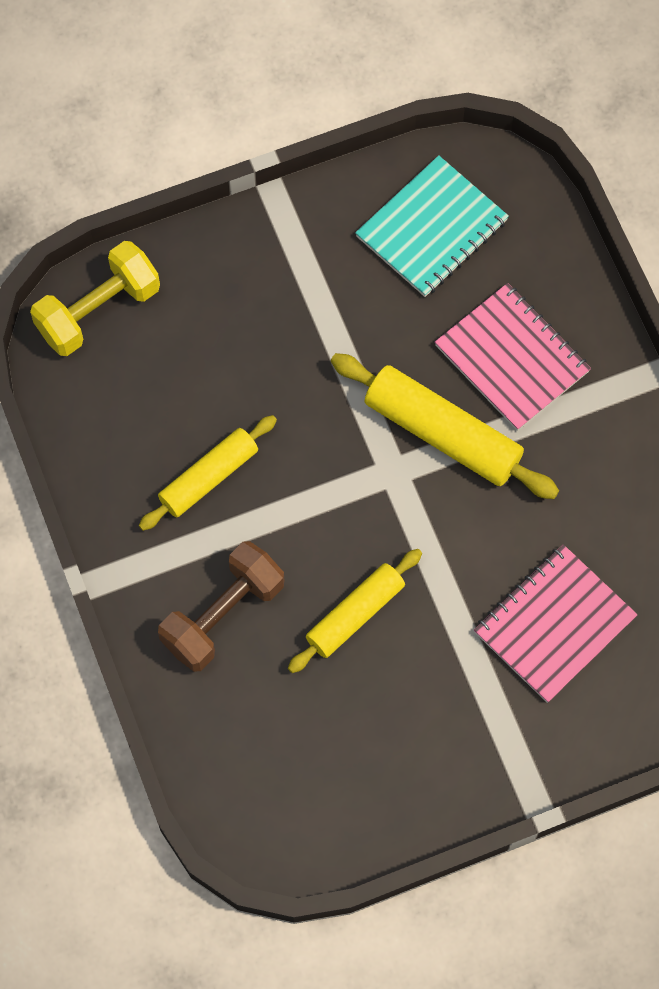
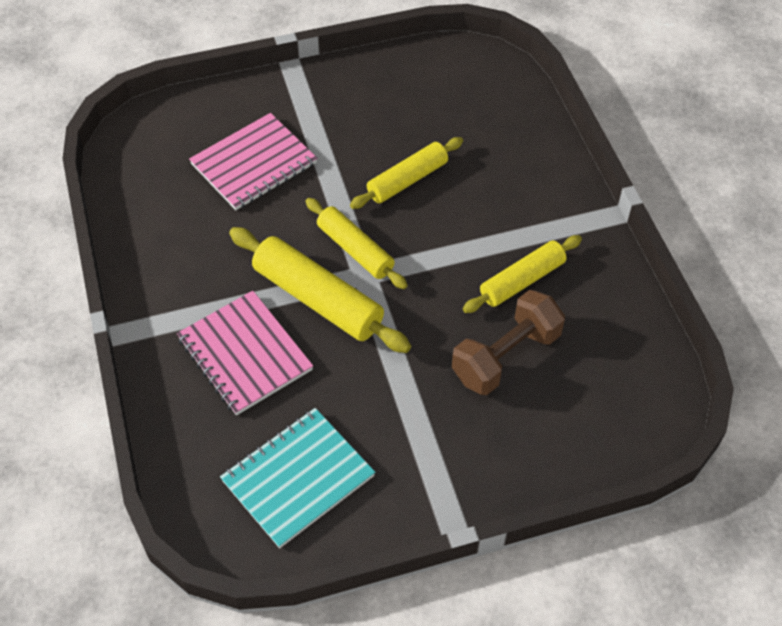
camera: 175 degrees left, 15 degrees down
yellow dumbbell [30,241,160,356] -> none
brown dumbbell [158,541,284,672] -> brown dumbbell moved to [452,290,565,395]
none -> yellow rolling pin [306,198,407,289]

